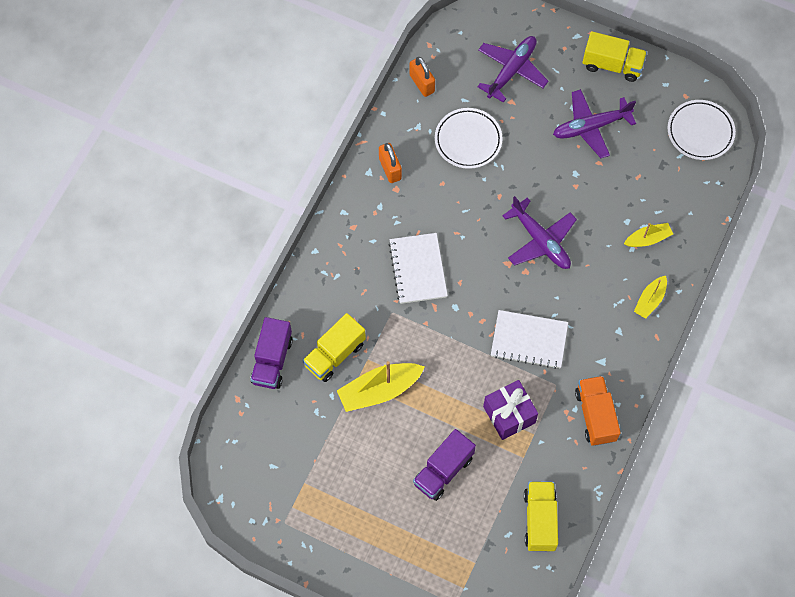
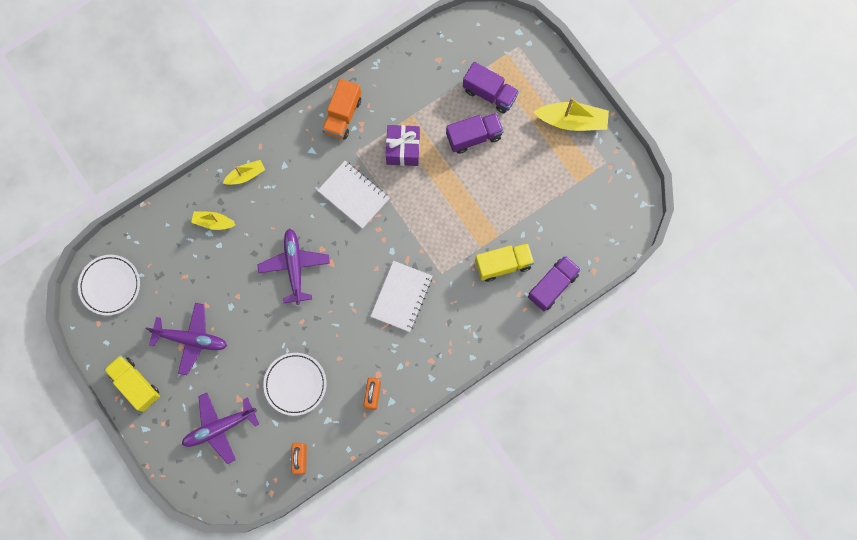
camera: 150 degrees left, 10 degrees up
yellow boat [337,361,425,412] -> yellow boat moved to [534,97,609,131]
yellow truck [524,481,558,551] -> none
none -> purple truck [463,62,519,113]

